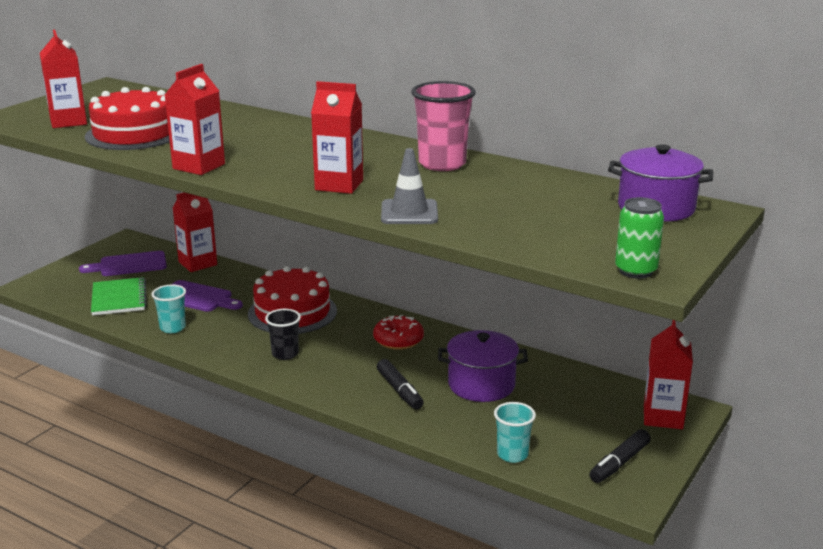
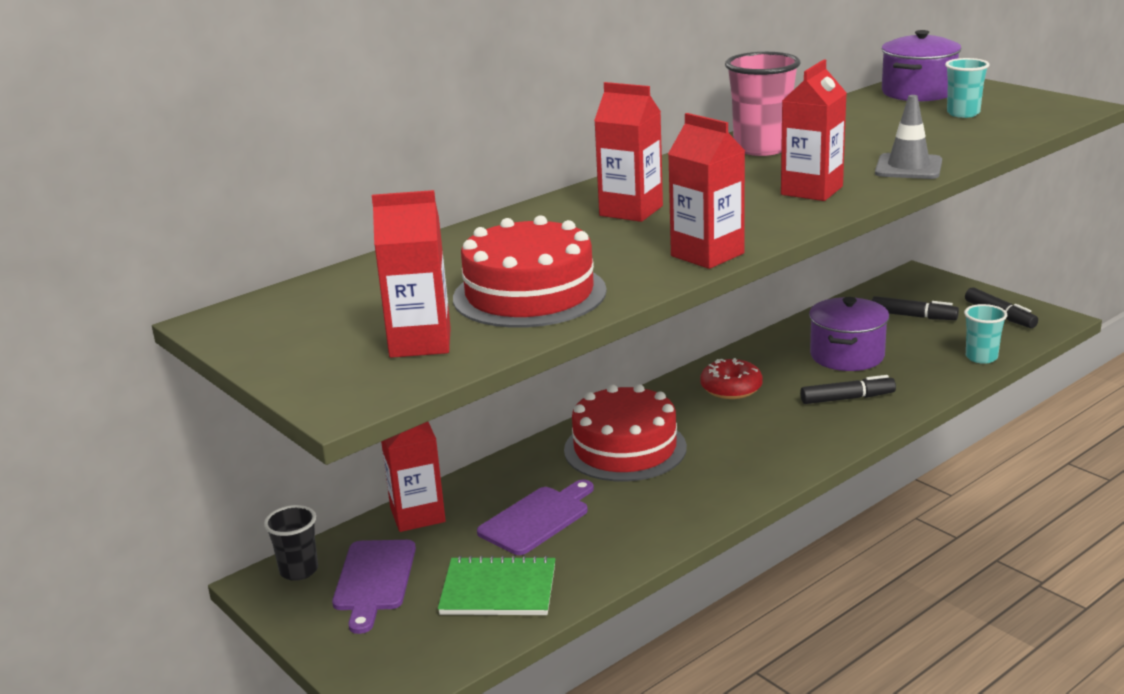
camera: 70 degrees left, 0 degrees up
turquoise cup [151,284,186,333] -> turquoise cup moved to [945,58,989,118]
black cup [265,309,301,360] -> black cup moved to [264,505,318,581]
green can [615,197,664,279] -> none
red carton [644,320,693,429] -> red carton moved to [594,82,663,222]
none -> black marker [872,296,959,320]

